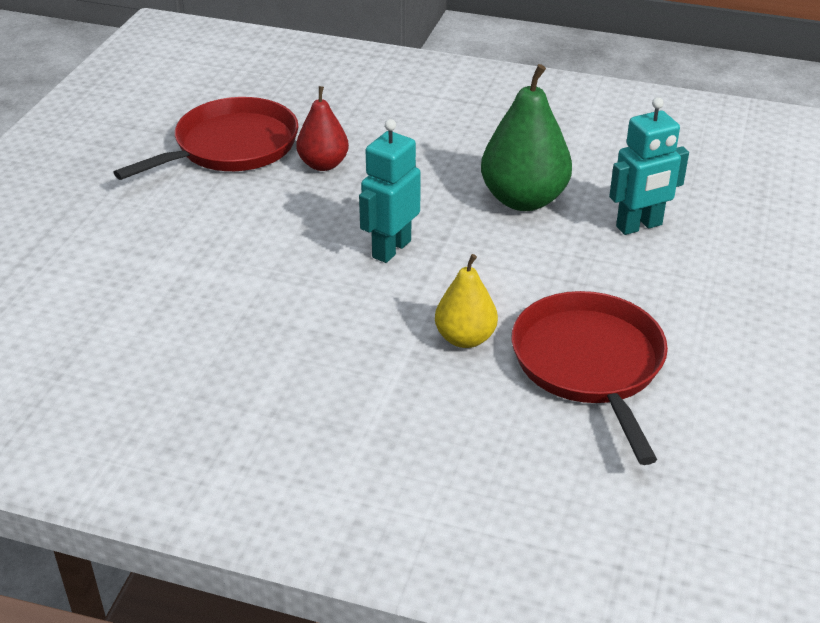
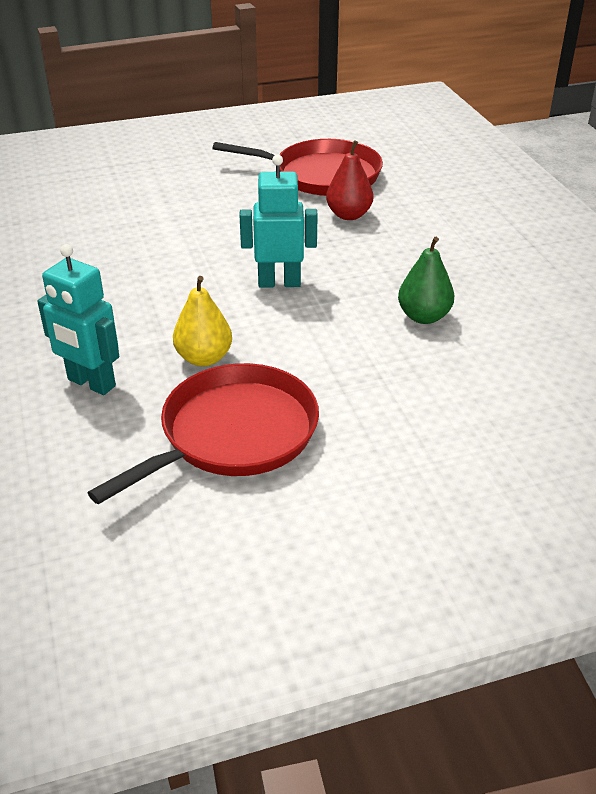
camera: 55 degrees right, 0 degrees up
green pear [481,64,572,211] -> green pear [398,237,454,324], size x0.60
turquoise robot [609,97,689,235] -> turquoise robot moved to [37,244,119,395]

